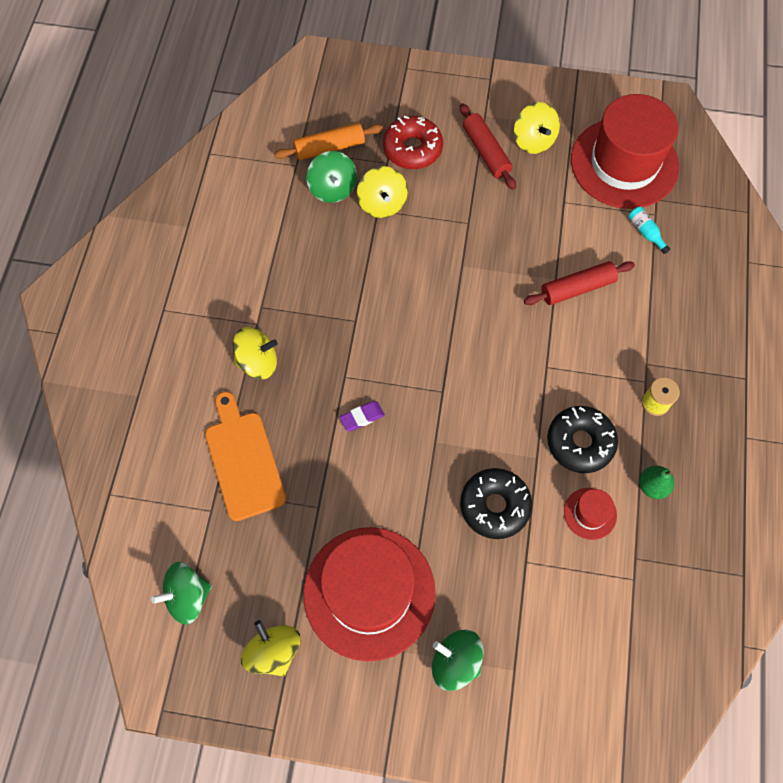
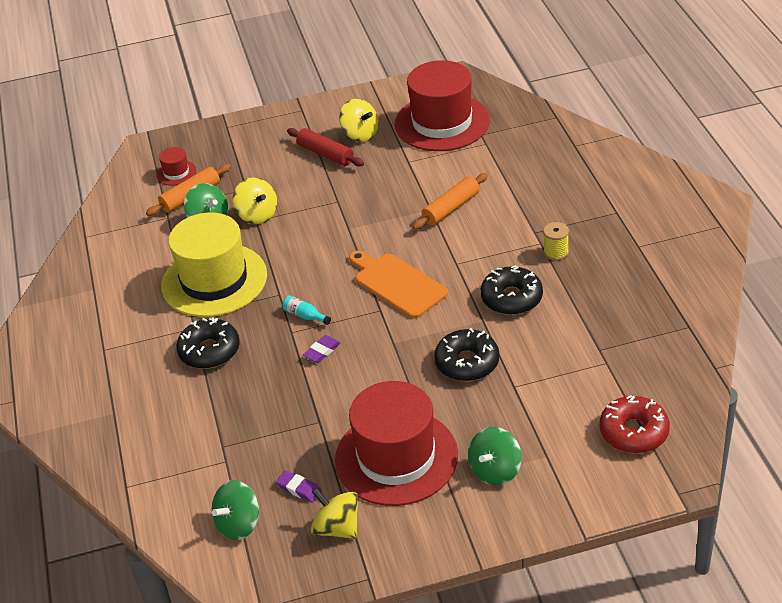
camera: 20 degrees left, 25 degrees down
orange cutting board [205,391,286,521] -> orange cutting board moved to [349,250,448,318]
yellow spinning top [233,327,278,379] -> black donut [176,317,240,369]
red donut [383,116,443,169] -> red donut moved to [599,395,670,453]
green spinning top [432,630,483,691] -> green spinning top turned 60 degrees counterclockwise [468,427,522,486]
red rolling pin [524,261,635,305] -> orange rolling pin [413,173,488,230]
red hat [564,488,617,540] -> red hat moved to [156,147,197,186]
turquoise bottle [628,207,670,254] -> turquoise bottle moved to [282,295,331,325]
green pear [639,466,674,499] -> none
none -> yellow hat [161,212,267,317]
none -> purple eraser [276,470,321,502]

